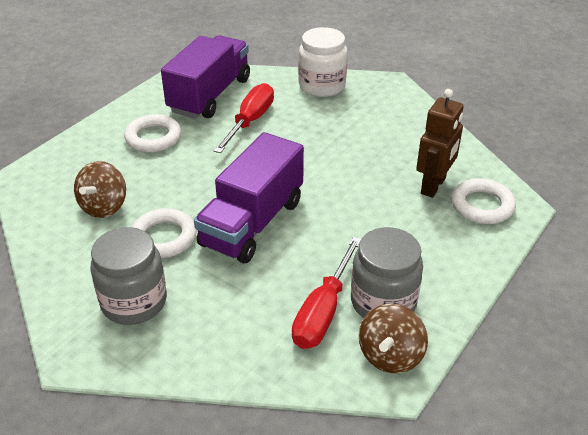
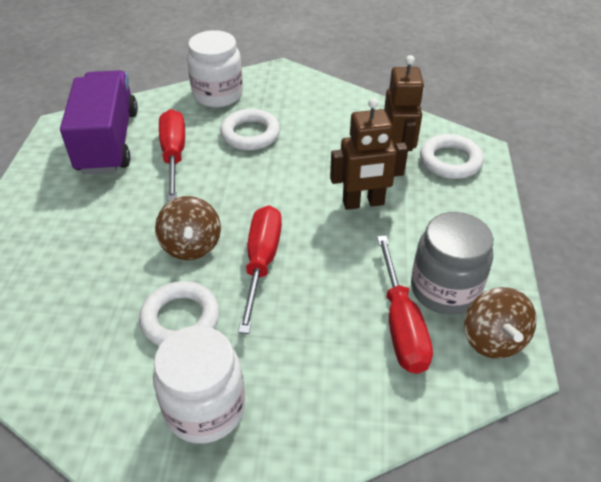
camera: 30 degrees left, 5 degrees up
brown spinning top [74,161,126,218] -> brown spinning top moved to [155,196,221,260]
grey jar [90,227,167,325] -> white jar [153,326,245,444]
white ring [124,114,182,152] -> white ring moved to [220,109,280,150]
purple truck [194,132,304,264] -> red screwdriver [238,205,282,334]
none -> brown robot [330,98,408,210]

